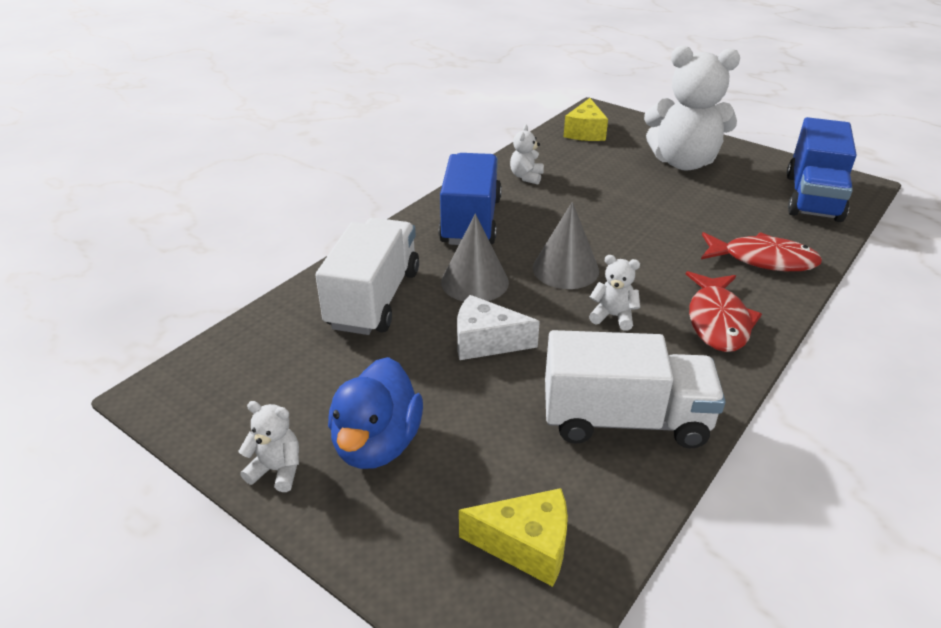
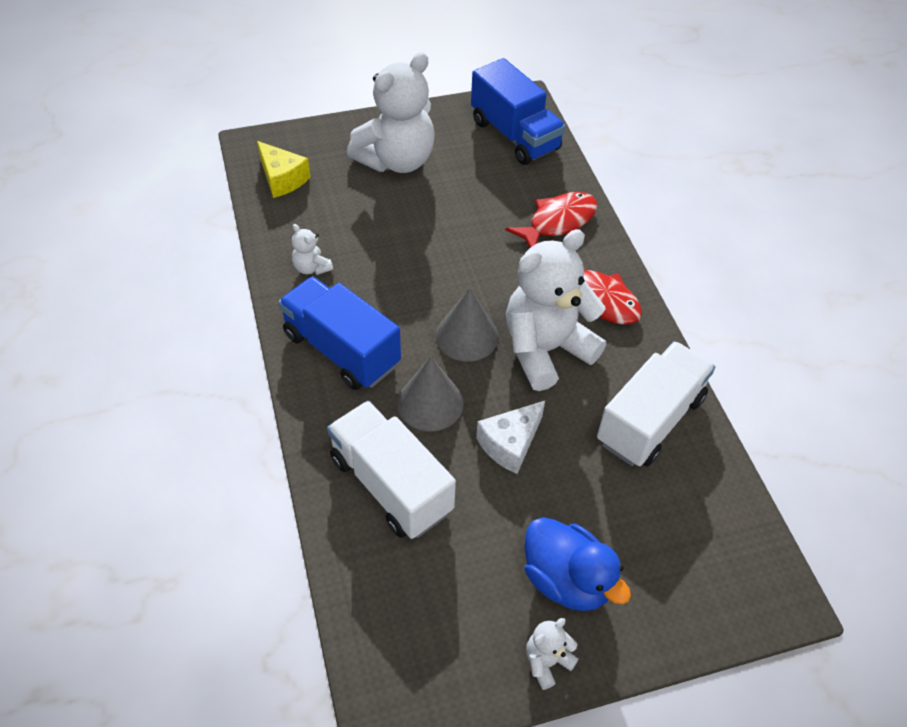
camera: 55 degrees left, 15 degrees up
yellow cheese [459,488,568,587] -> none
white teddy bear [589,255,640,331] -> white teddy bear [506,229,606,391], size x2.38

